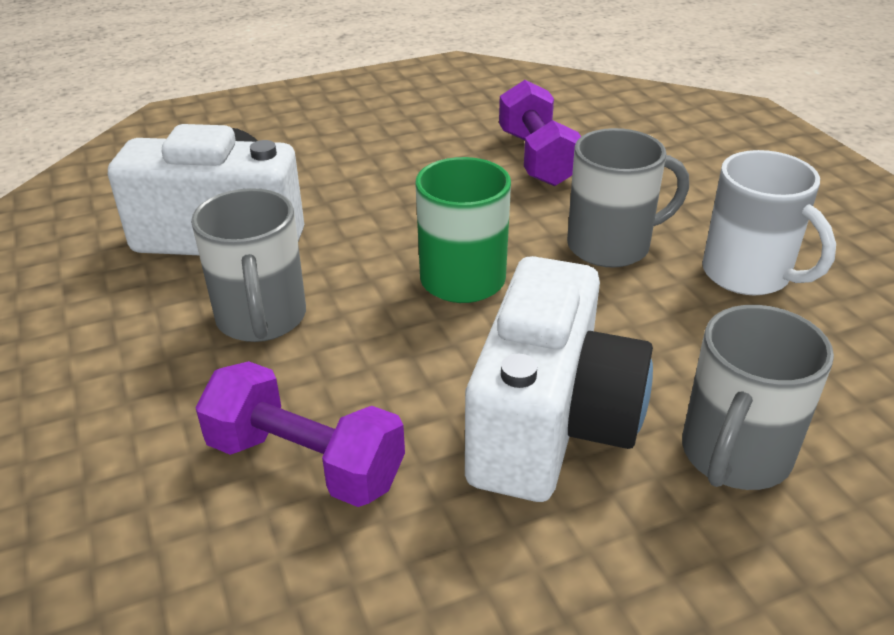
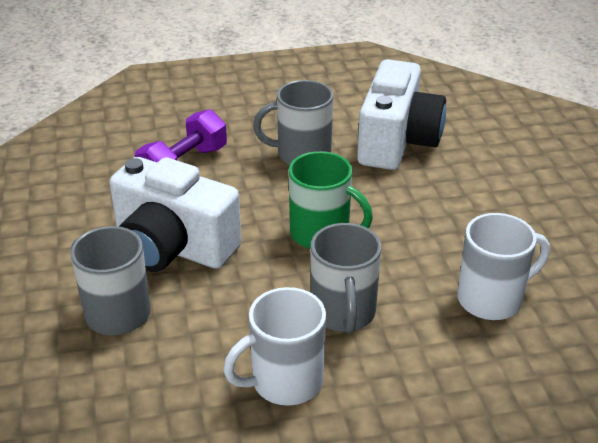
camera: 100 degrees right, 0 degrees up
purple dumbbell [499,80,581,186] -> white mug [457,213,550,320]

